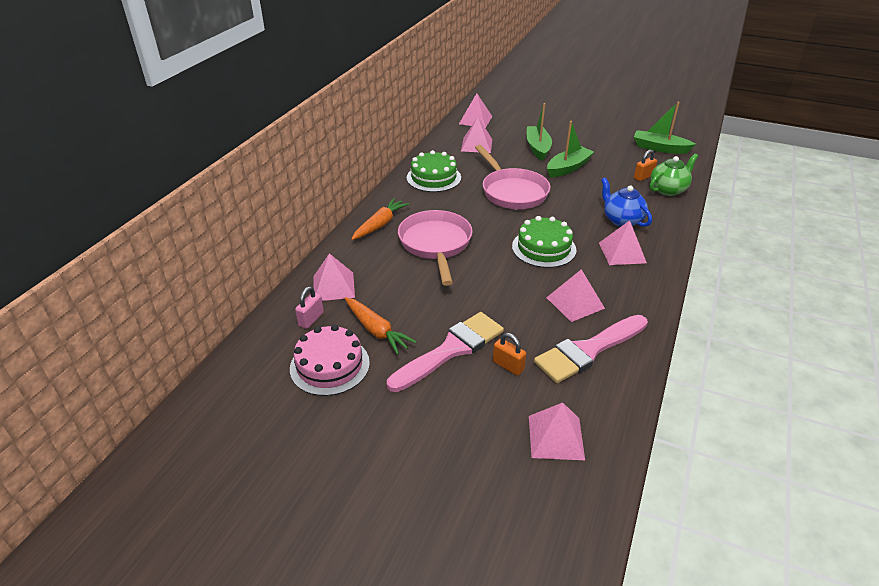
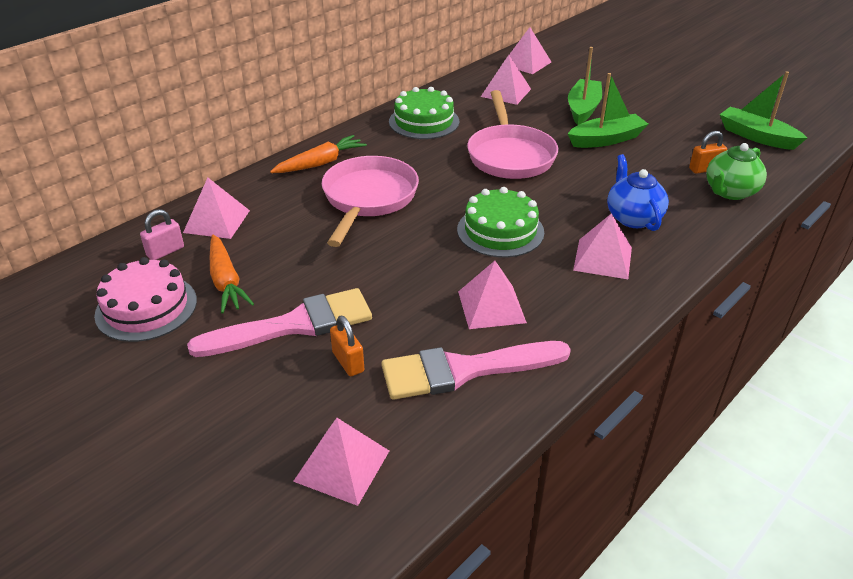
camera: 20 degrees right, 0 degrees up
green teapot [650,154,698,196] -> green teapot turned 150 degrees clockwise [706,143,767,200]

